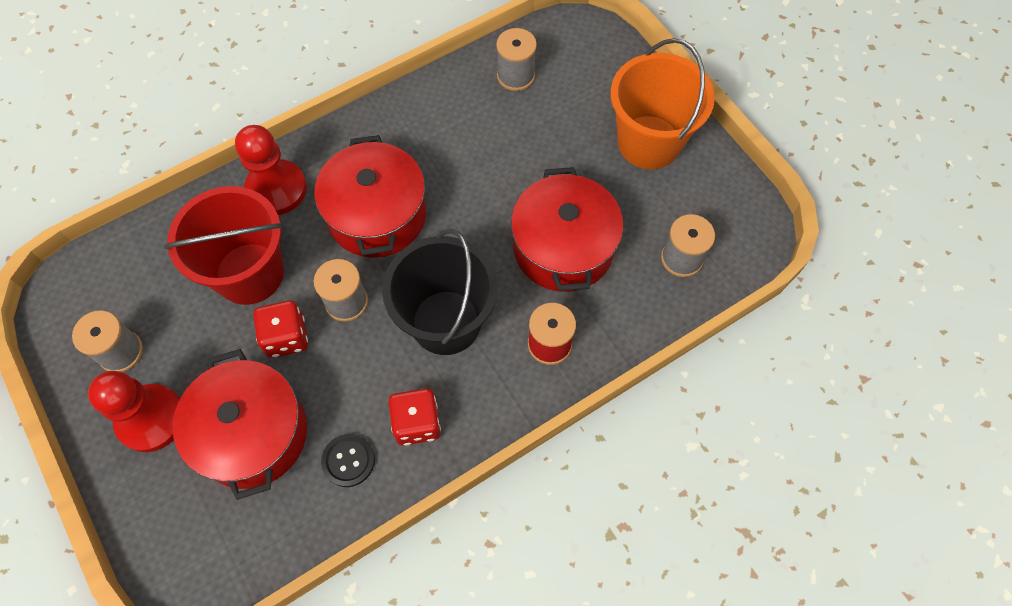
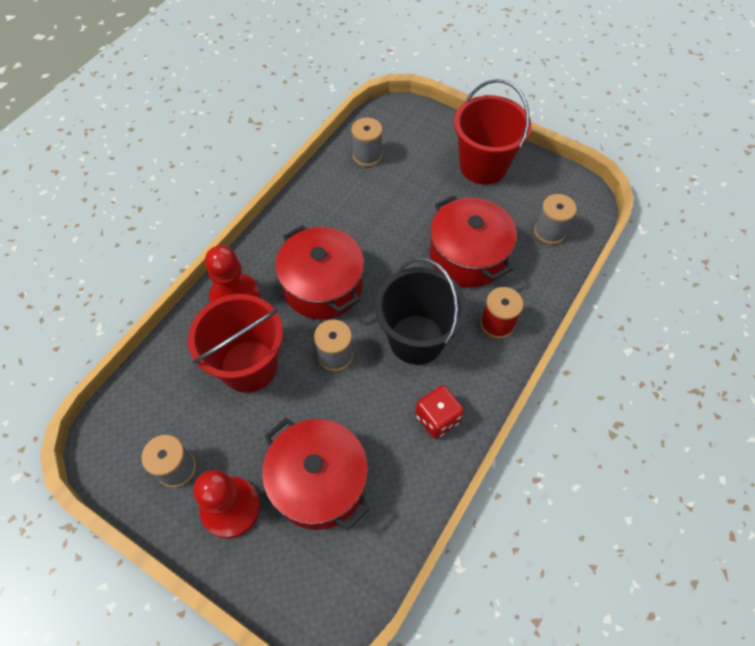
camera: 25 degrees left, 5 degrees down
red dice [253,300,308,358] -> none
black button [321,434,375,487] -> none
orange bucket [610,38,715,169] -> red bucket [454,79,532,184]

